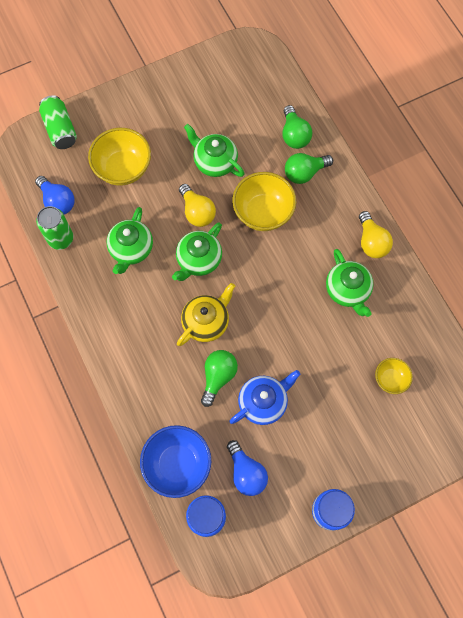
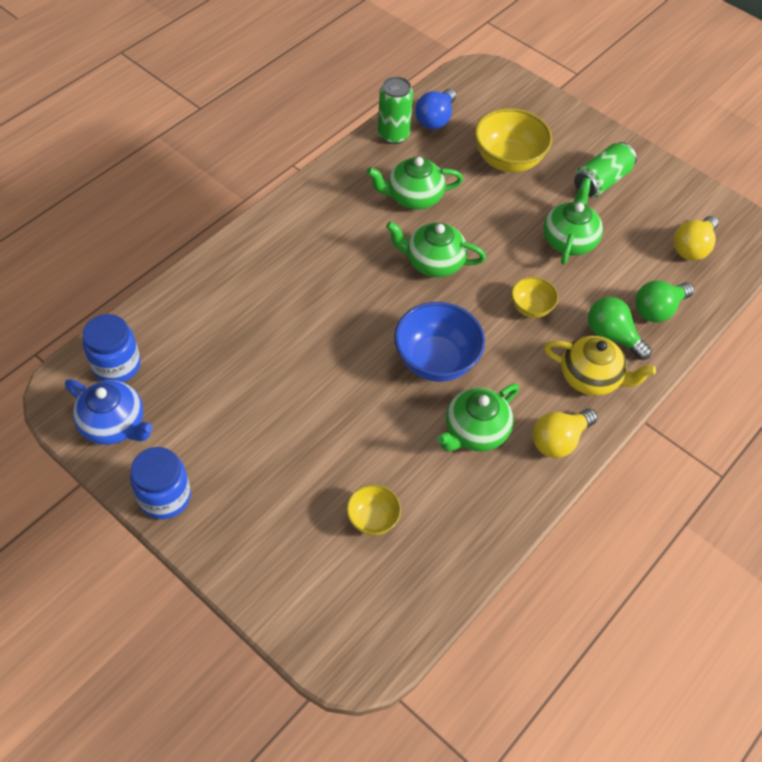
camera: 65 degrees right, 15 degrees down
green can [39,95,77,149] -> green can moved to [574,142,637,198]
blue bowl [140,425,211,498] -> blue bowl moved to [394,302,485,382]
yellow teapot [177,283,235,346] -> yellow teapot moved to [544,335,656,396]
yellow light bulb [179,184,216,227] -> yellow light bulb moved to [673,216,718,260]
green light bulb [201,350,238,407] -> none
blue light bulb [227,440,268,496] -> none
blue teapot [230,370,300,425] -> blue teapot moved to [65,379,153,445]
yellow bowl [232,172,296,231] -> yellow bowl [511,277,558,318], size x0.55

